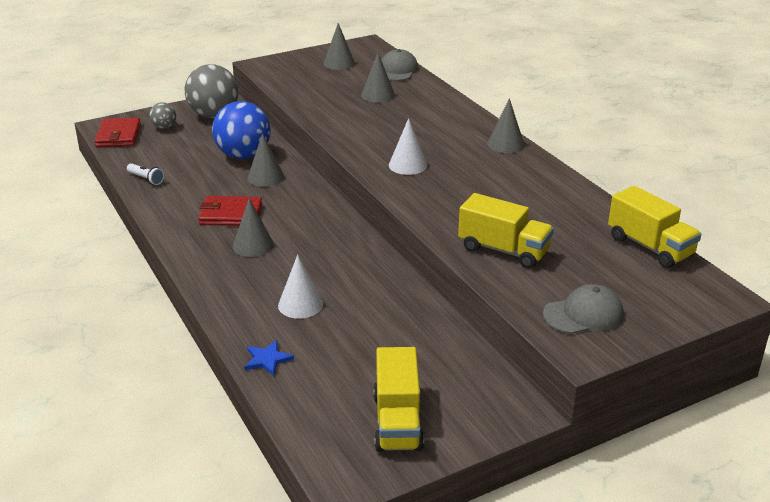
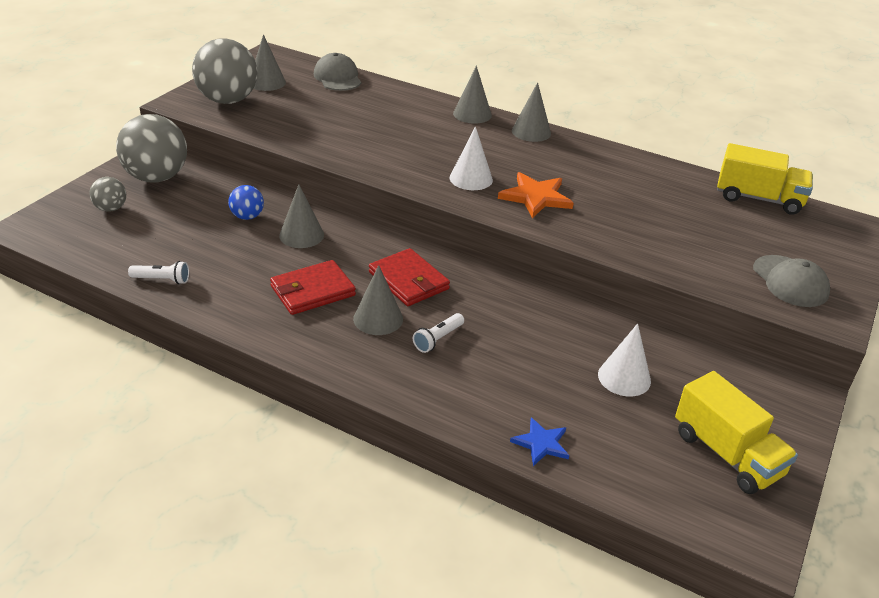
camera: 35 degrees left, 5 degrees up
red wallet [95,118,141,147] -> red wallet moved to [369,248,450,306]
blue ball [212,101,271,159] -> blue ball [228,185,264,220], size x0.49
white cone [278,255,323,319] -> white cone moved to [598,323,651,396]
grey cone [361,53,395,102] -> grey cone moved to [453,66,492,124]
yellow truck [458,193,554,268] -> none
grey cap [543,284,624,334] -> grey cap turned 120 degrees clockwise [753,255,830,307]
none -> grey ball [192,38,258,104]
none -> white flashlight [413,313,464,353]
none -> orange star [498,172,574,218]

